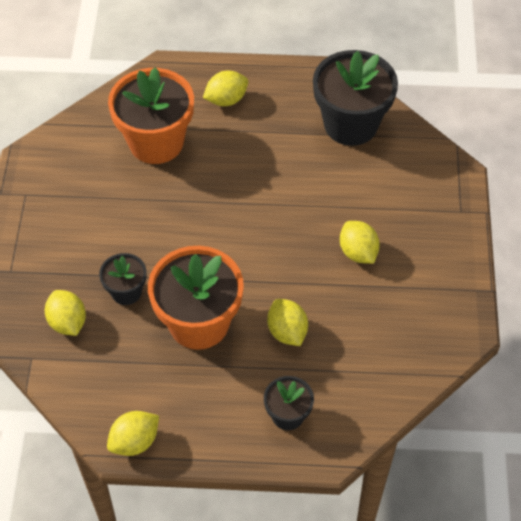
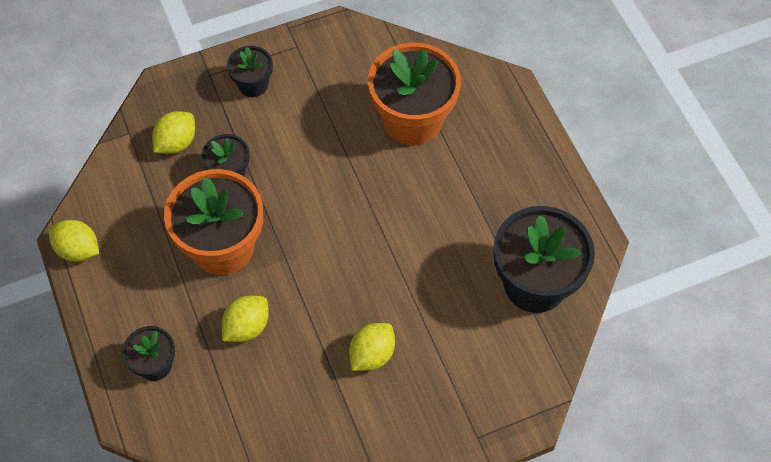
camera: 65 degrees right, 5 degrees up
yellow lemon [203,71,248,106] -> none
none -> black flower pot [227,46,273,97]

